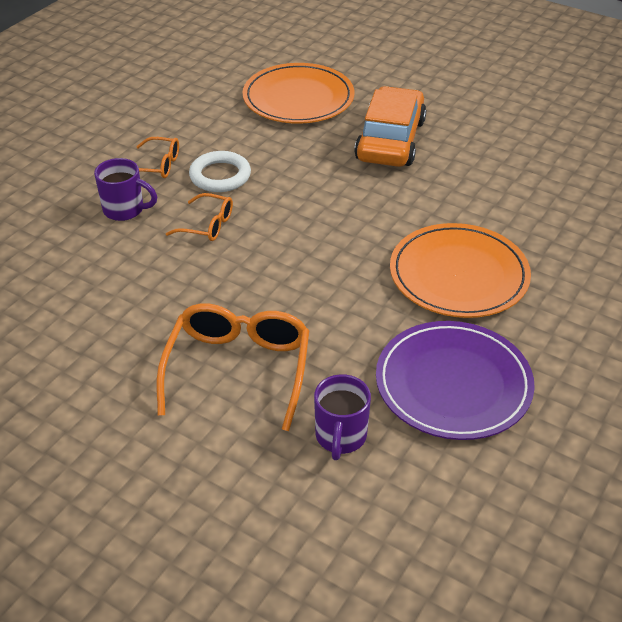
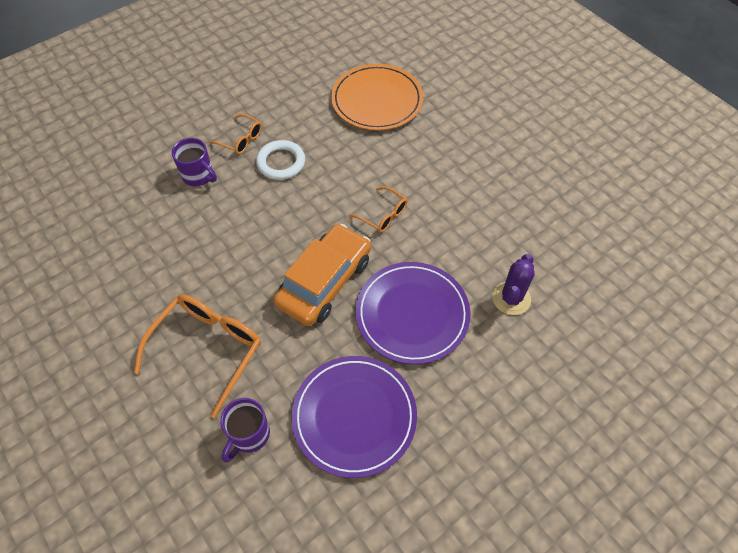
camera: 20 degrees right, 15 degrees up
orange glasses [166,193,233,241] -> orange glasses moved to [349,186,407,233]
orange car [354,86,426,167] -> orange car moved to [273,224,371,326]
orange plate [390,223,531,318] -> purple plate [356,262,470,364]
none -> purple cactus [492,254,535,315]

